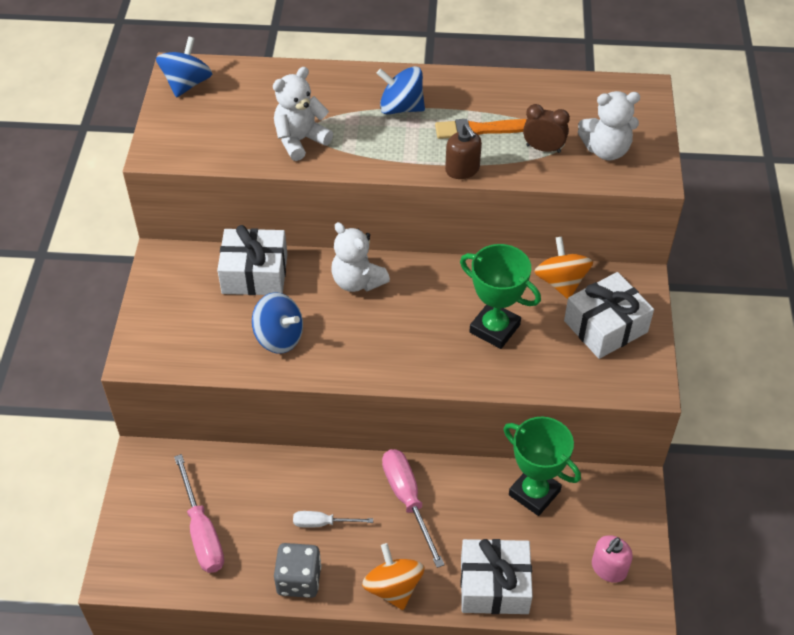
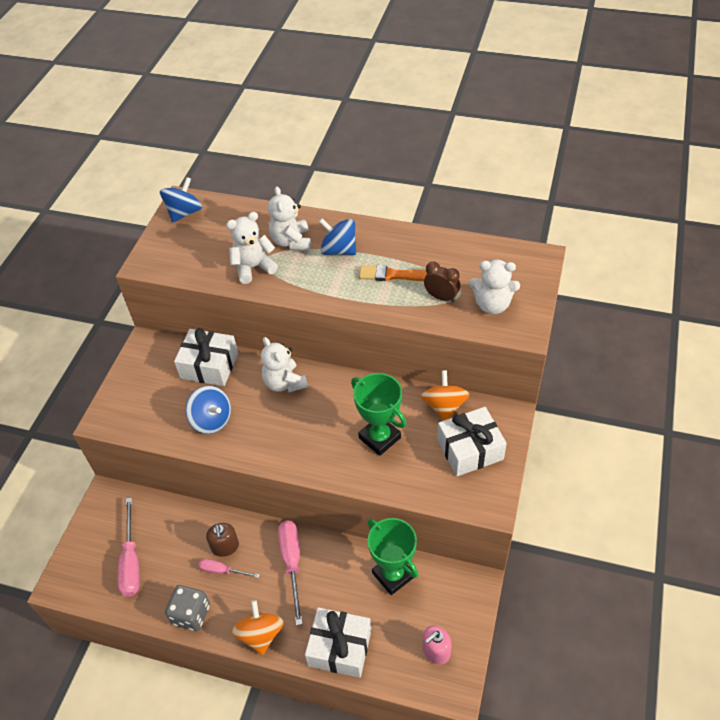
camera: 15 degrees right, 0 degrees up
white screwdriver [293,511,373,528] -> pink screwdriver [198,559,260,578]
brown soap dispenser [445,124,482,179] -> brown soap dispenser moved to [206,523,239,557]
none -> white teddy bear [268,186,311,250]

